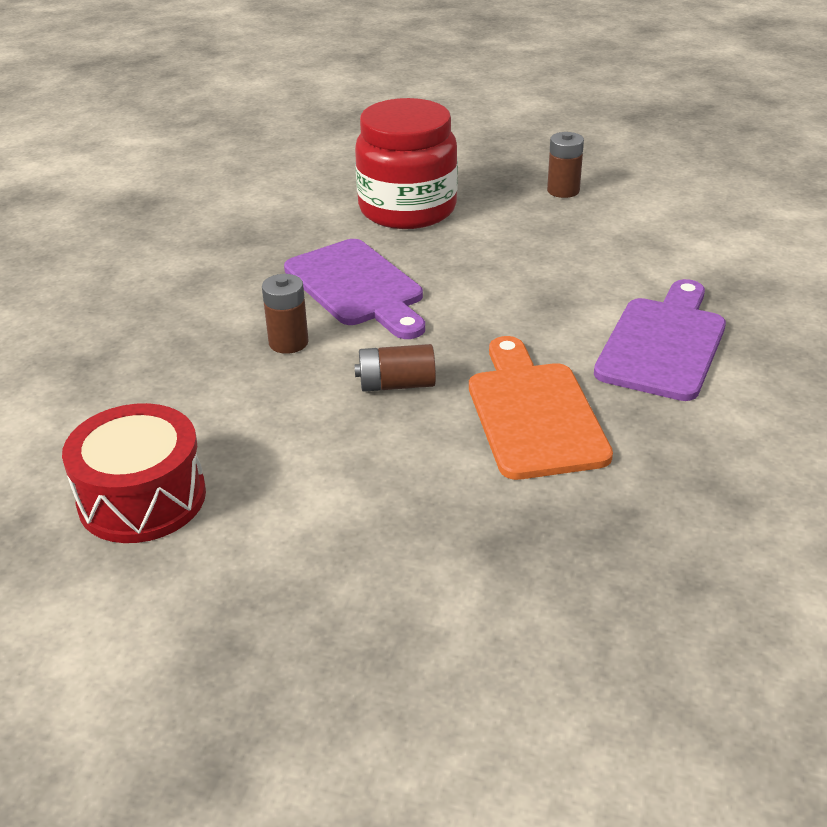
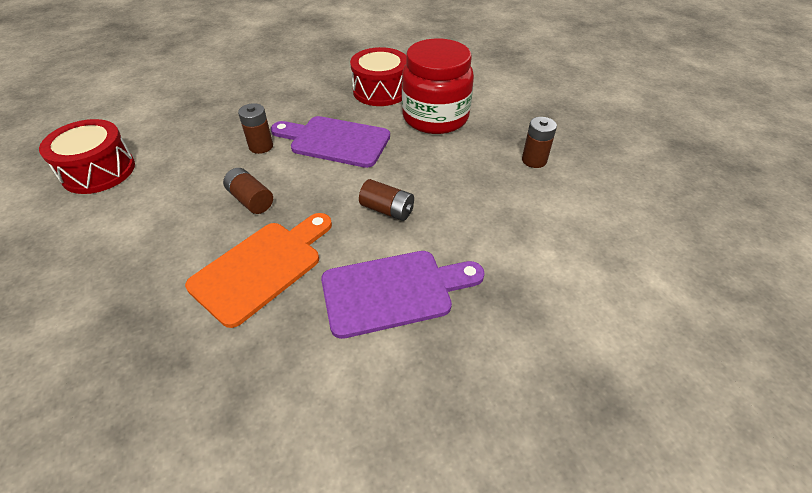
camera: 50 degrees right, 10 degrees up
purple cutting board [284,239,425,339] -> purple cutting board turned 90 degrees clockwise [271,116,390,168]
none -> red drum [350,47,406,106]
none -> brown battery [359,179,414,221]

